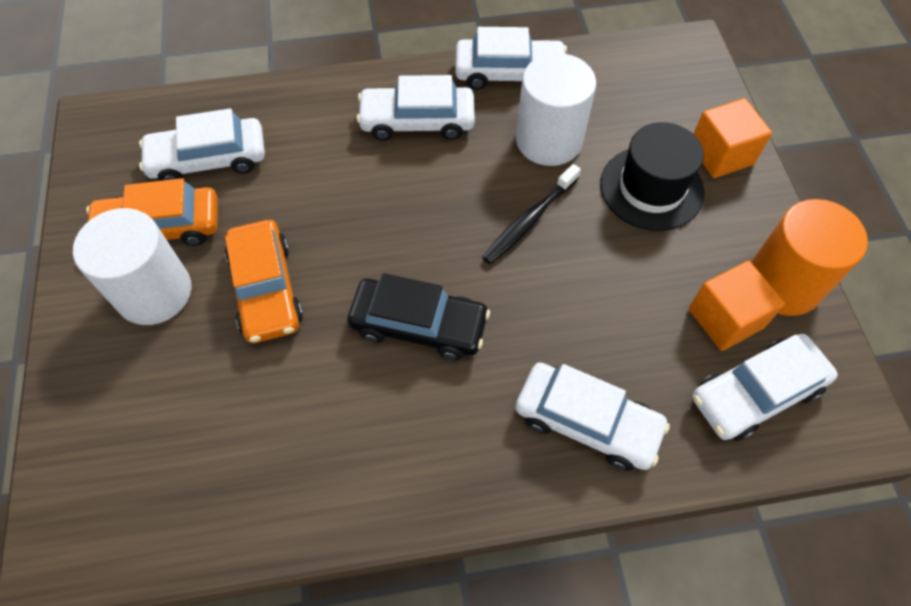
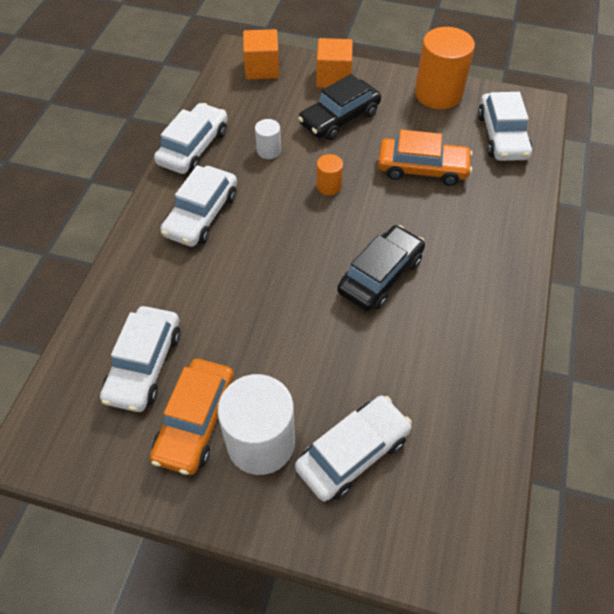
camera: 65 degrees left, 5 degrees down
orange car [225,220,303,343] -> orange car moved to [378,130,473,186]
black toothbrush [482,164,581,264] -> orange cylinder [316,154,343,195]
white car [515,362,670,471] -> white car moved to [295,396,412,501]
white cylinder [516,53,596,166] -> white cylinder [255,119,281,159], size x0.48
black hat [600,122,704,231] -> black car [298,74,381,140]
orange cube [689,261,785,351] -> orange cube moved to [243,29,279,79]

